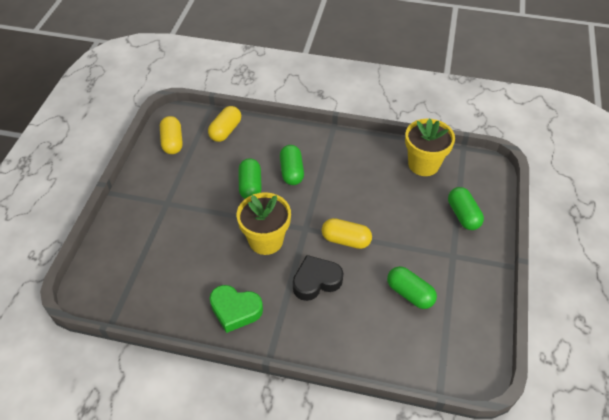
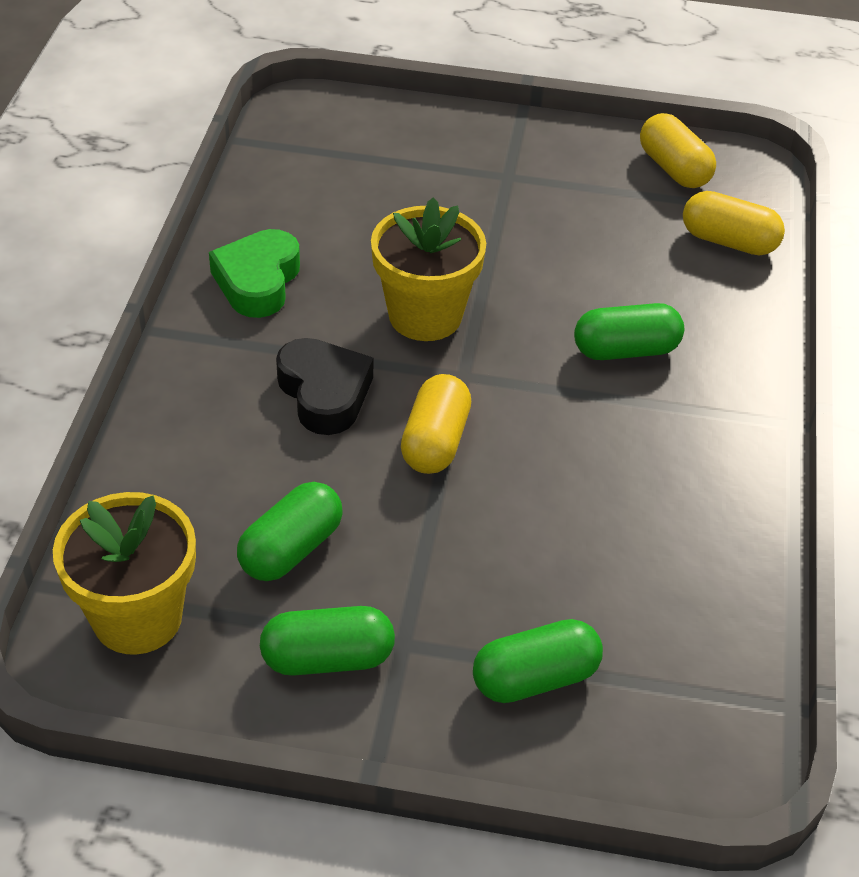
camera: 85 degrees right, 5 degrees down
yellow capsule [160,116,183,154] -> yellow capsule turned 75 degrees clockwise [640,113,716,188]
green capsule [239,158,262,199] -> green capsule moved to [260,606,395,676]
yellow flower pot [405,118,455,176] -> yellow flower pot moved to [53,492,196,655]

